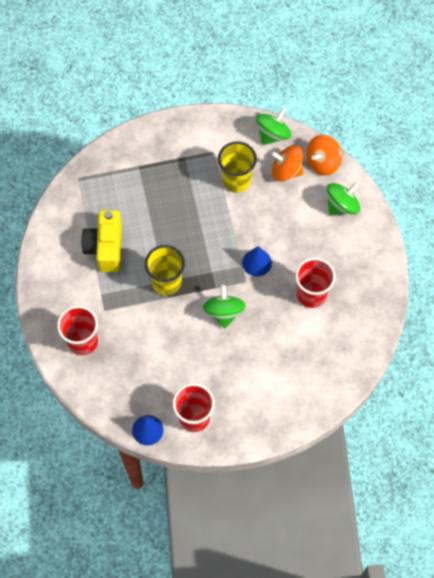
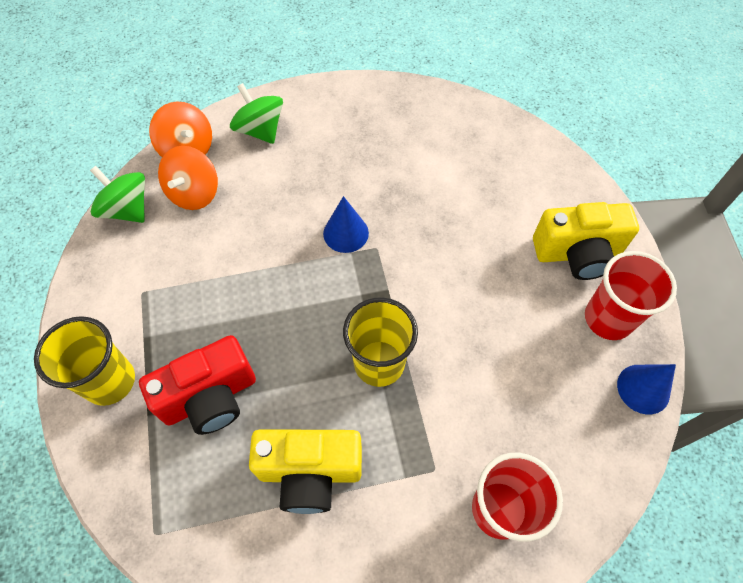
camera: 90 degrees left, 5 degrees down
green spinning top [203,285,246,328] -> none
yellow cup [218,141,257,193] -> yellow cup moved to [34,316,135,406]
red cup [295,258,336,308] -> none
none -> red camera [139,335,256,435]
none -> yellow camera [533,202,639,280]

